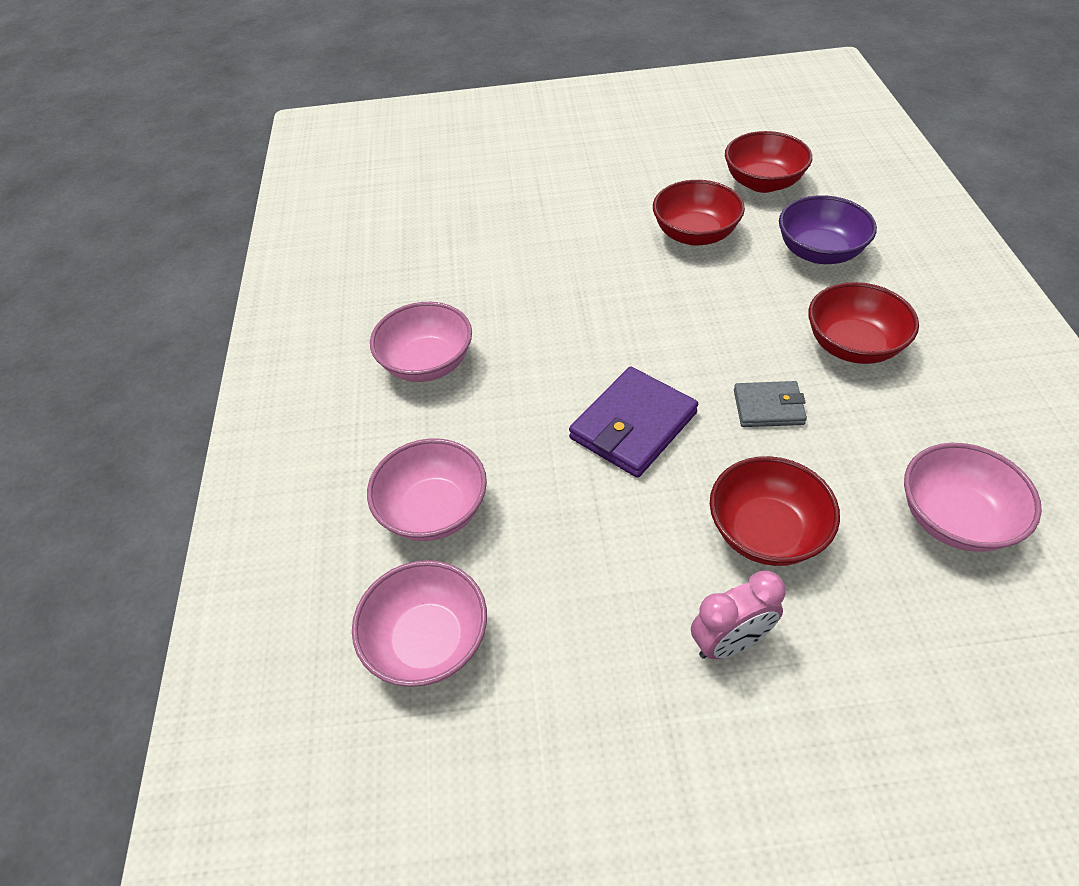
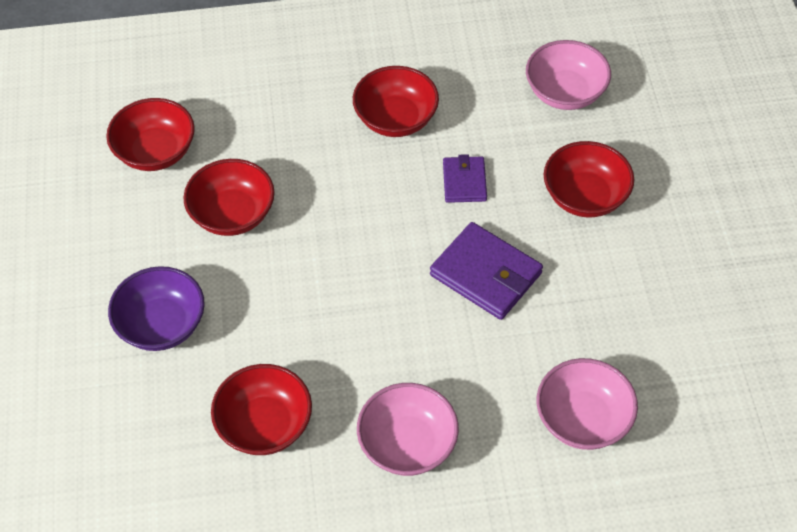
camera: 95 degrees left, 5 degrees up
pink bowl [352,560,487,687] -> none
pink clock [691,570,786,659] -> none
grey wallet [734,381,807,427] -> purple wallet [443,154,487,203]
purple bowl [779,195,877,264] -> purple bowl moved to [108,266,205,351]
none -> red bowl [211,364,312,455]

